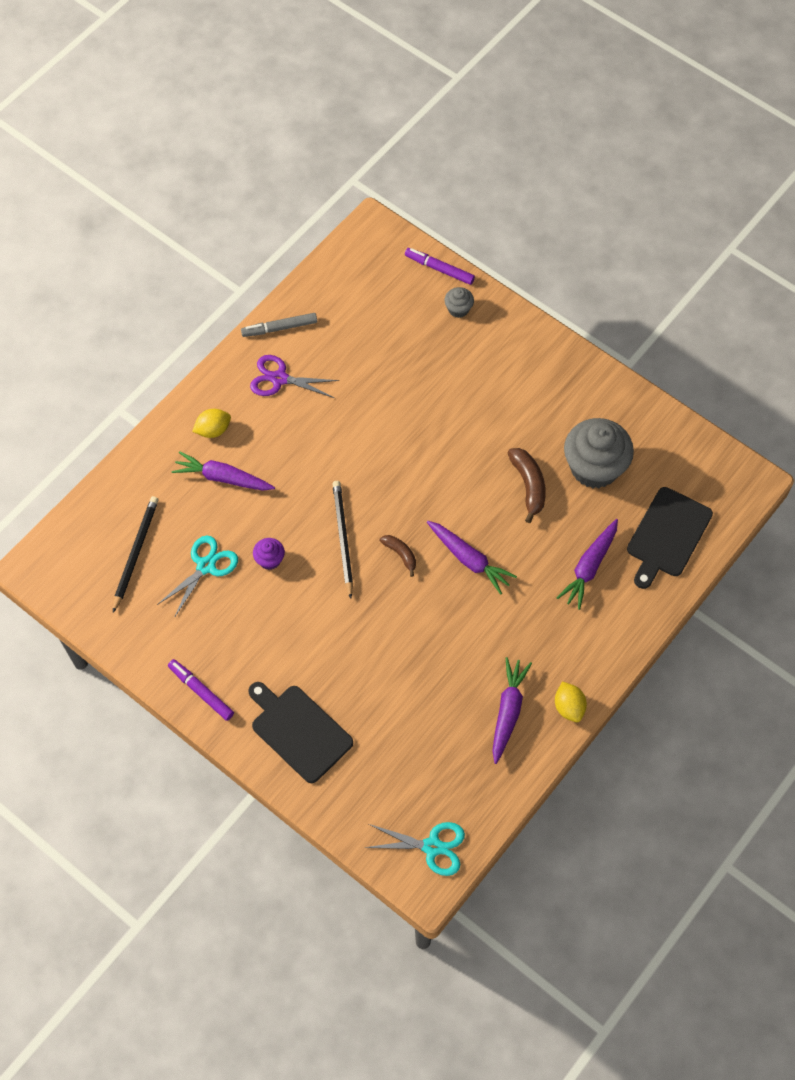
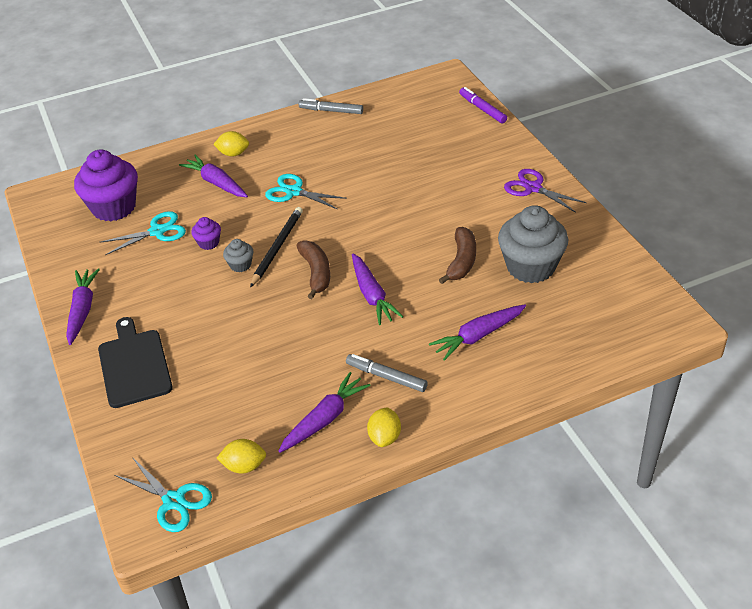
camera: 30 degrees right, 20 degrees down
black pencil [113,496,158,613] -> purple cupcake [74,149,138,221]
purple marker [168,659,234,721] -> purple carrot [66,268,100,345]
purple scissors [250,355,339,398] -> purple scissors moved to [504,169,587,213]
brown banana [380,535,416,577] -> brown banana [297,240,330,299], size x1.61
grey cupcake [444,287,474,318] -> grey cupcake moved to [223,239,253,272]
black cutting board [627,487,713,589] -> none
none -> yellow lemon [217,439,266,474]
none -> turquoise scissors [265,174,347,209]
none -> grey marker [346,354,428,392]

